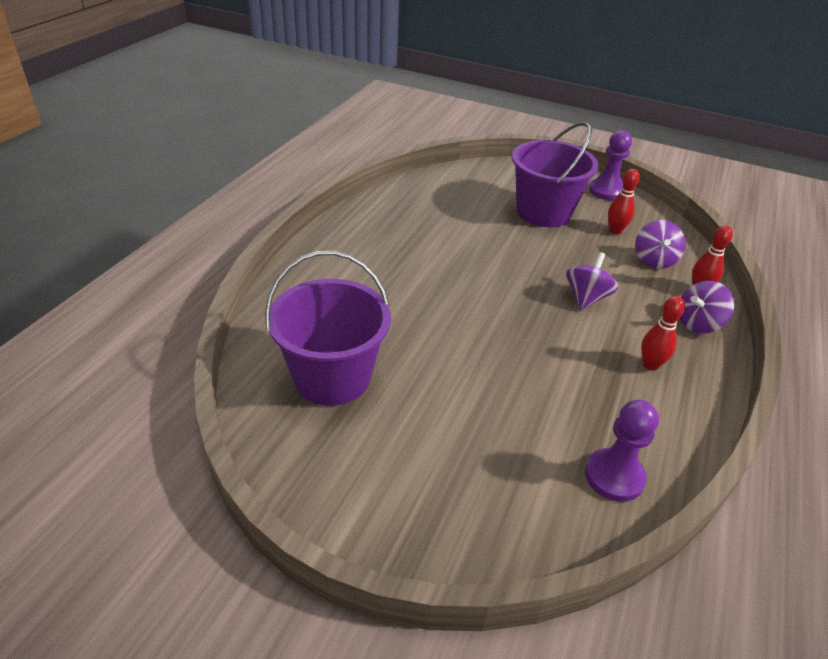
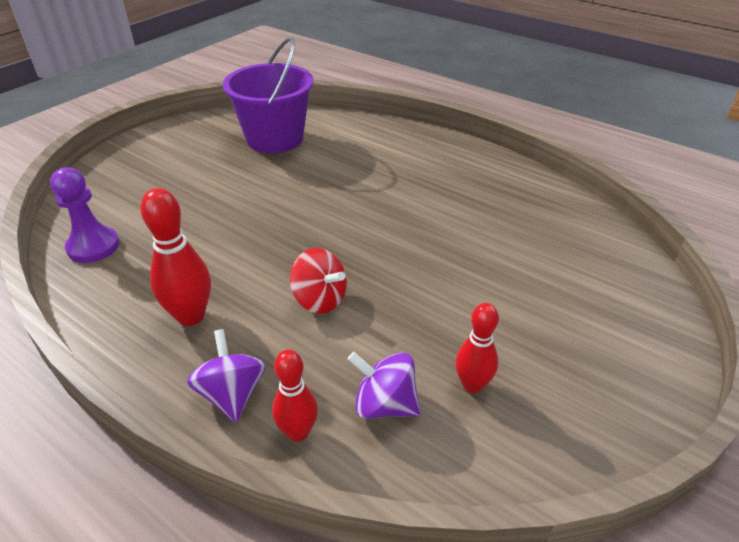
camera: 105 degrees right, 0 degrees up
purple bucket [512,122,599,227] -> none
purple spinning top [566,252,618,310] -> red spinning top [290,248,347,314]
purple pawn [589,130,632,201] -> none
red bowling pin [641,296,685,371] -> red bowling pin [140,188,211,326], size x1.51

